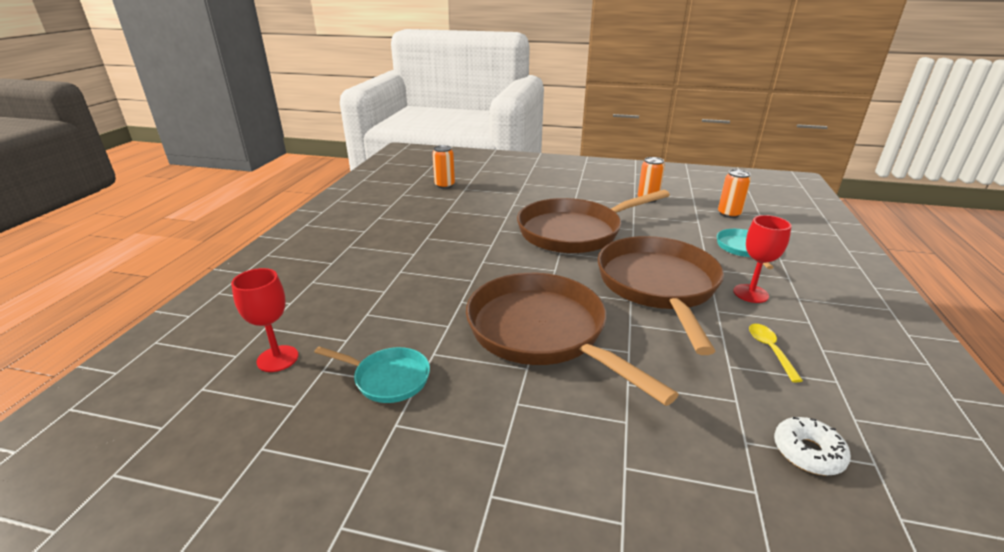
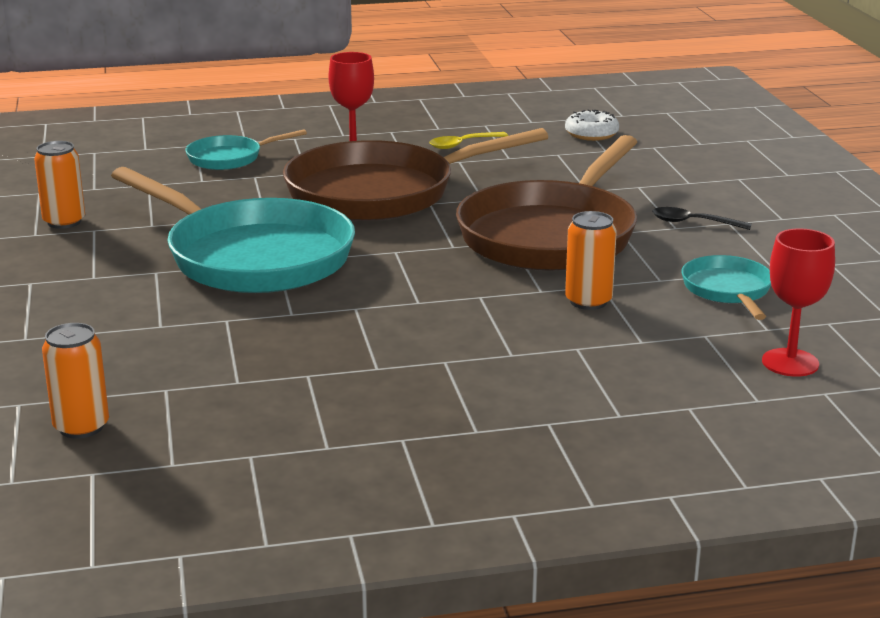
camera: 115 degrees left, 5 degrees down
brown pan [517,190,670,253] -> turquoise pan [111,167,355,293]
orange can [718,169,751,218] -> orange can moved to [565,211,617,310]
none -> black spoon [652,207,752,230]

